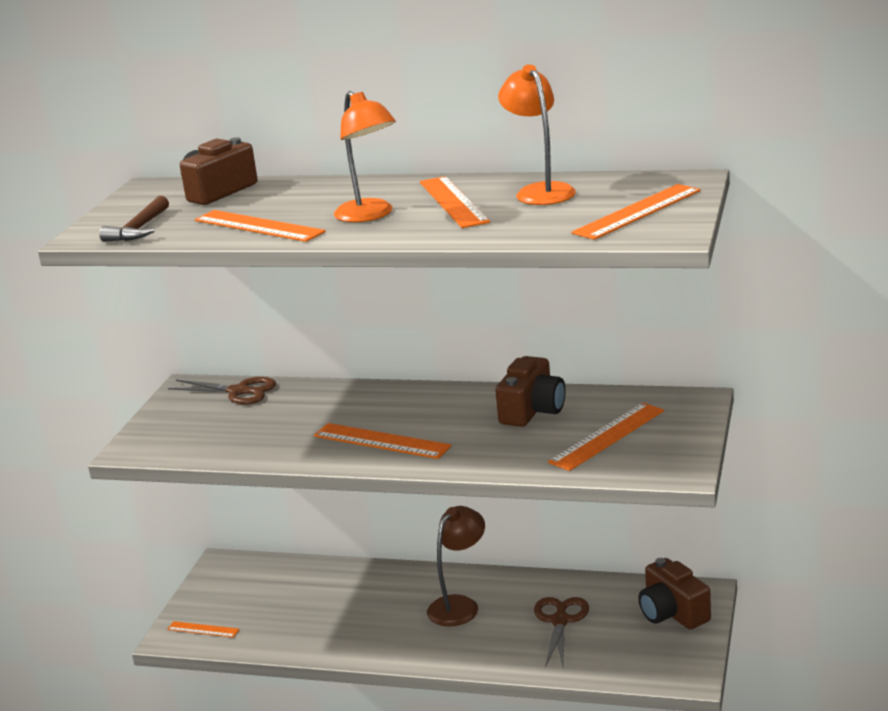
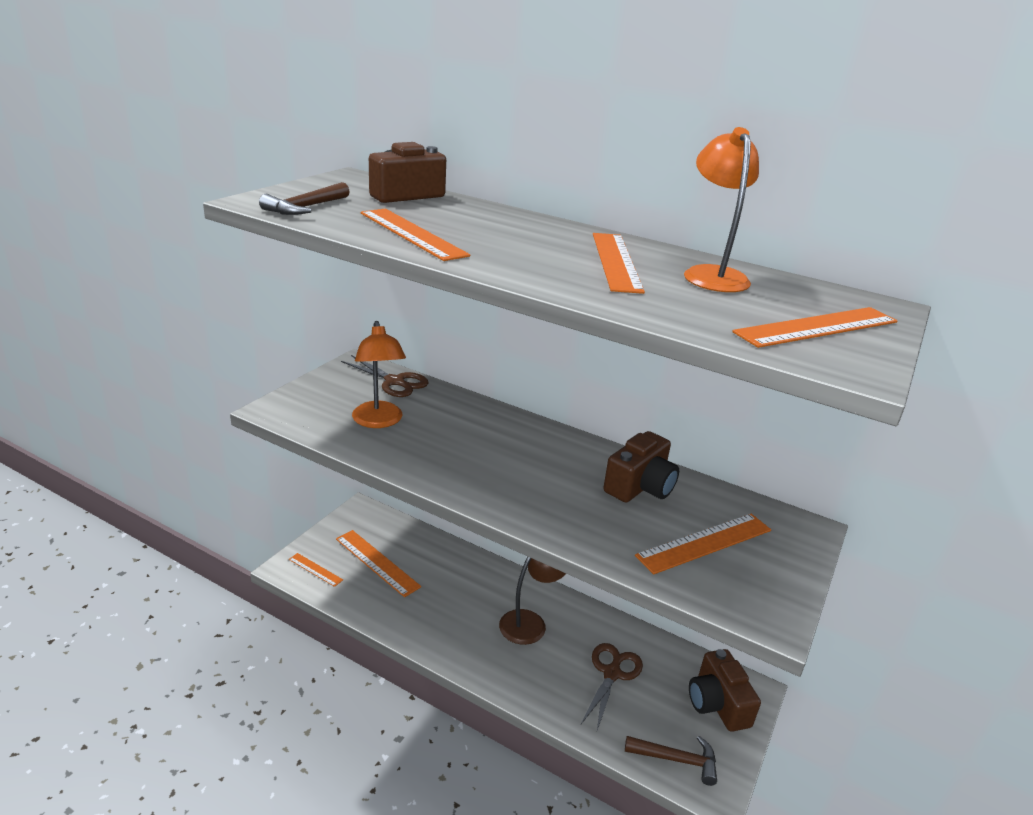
camera: 10 degrees right, 5 degrees up
orange ruler [314,423,451,459] -> orange ruler moved to [336,530,421,597]
orange lamp [334,91,396,222] -> orange lamp moved to [352,321,406,428]
none -> brown hammer [625,736,717,786]

